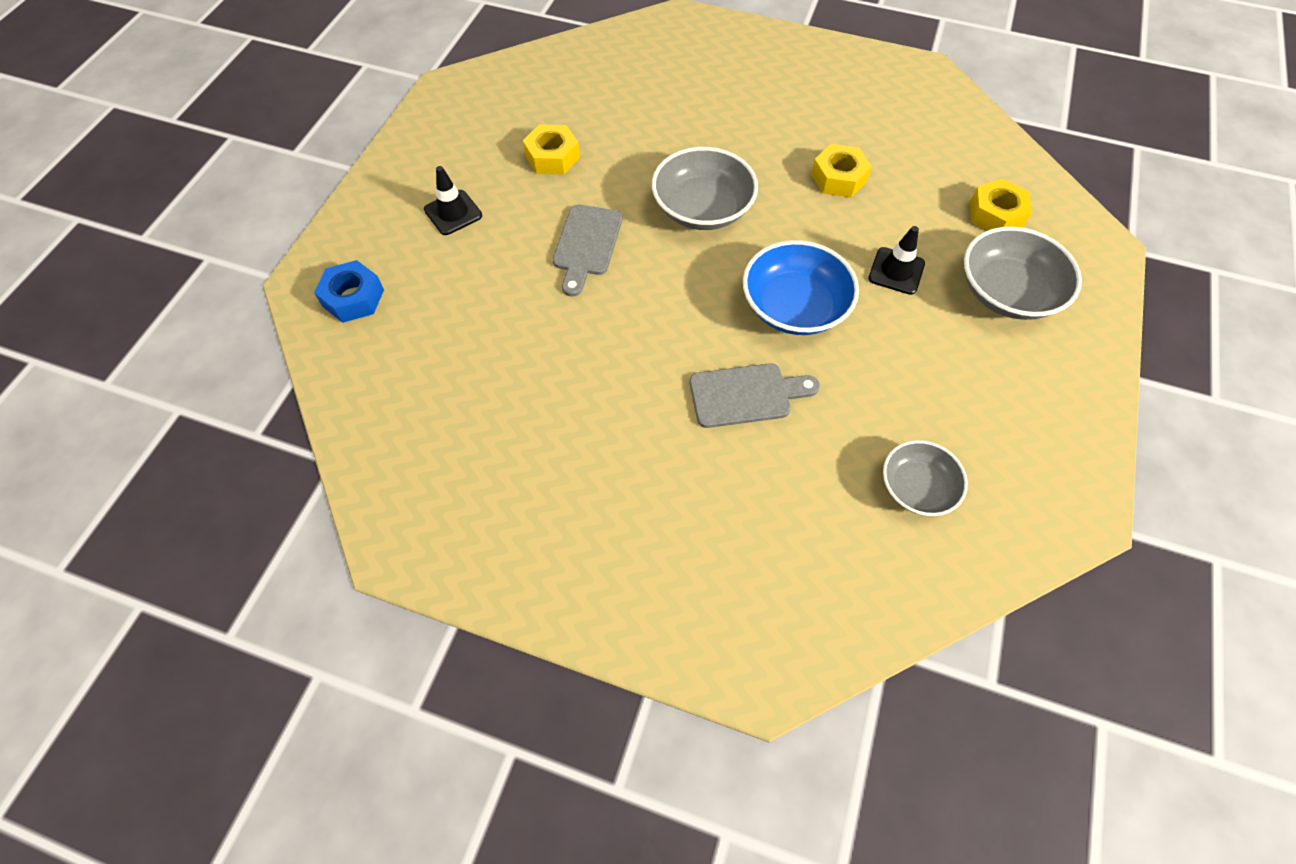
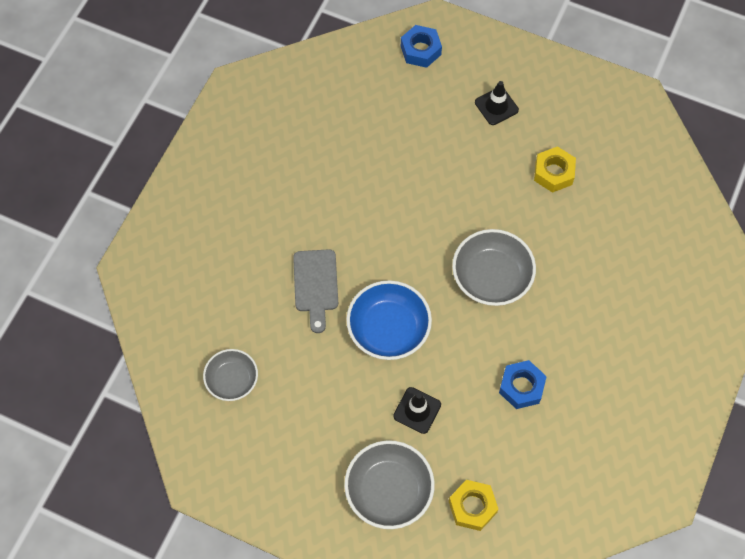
camera: 95 degrees right, 5 degrees up
grey cutting board [553,205,623,297] -> none
yellow nut [811,144,872,197] -> blue nut [499,360,547,409]

